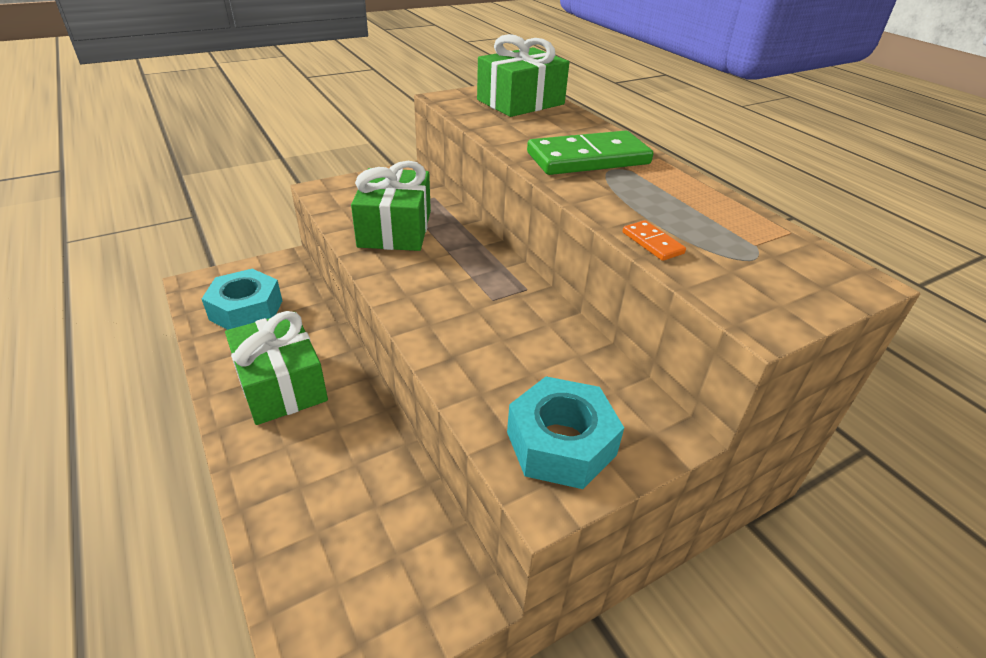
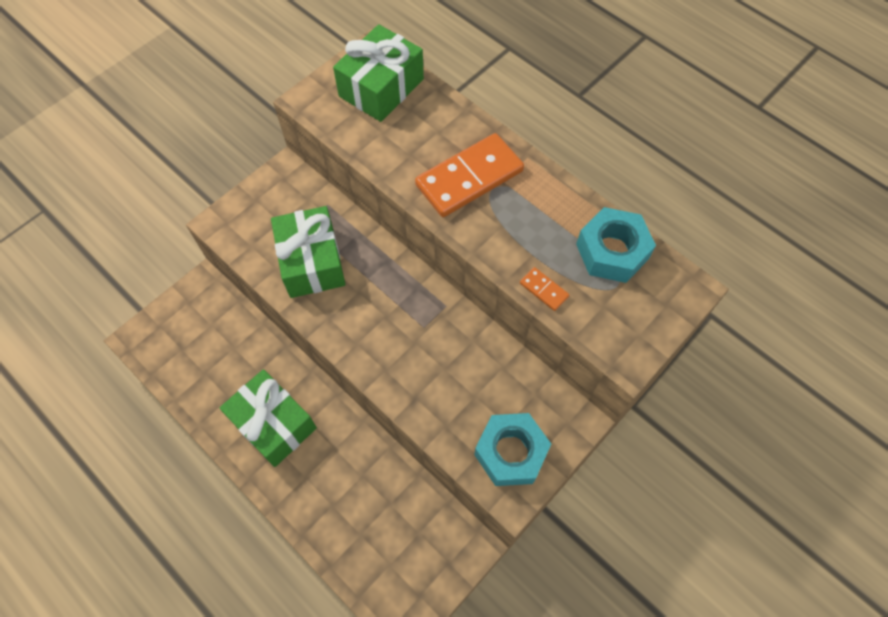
camera: 15 degrees left, 25 degrees up
turquoise nut [202,269,282,330] -> turquoise nut moved to [576,207,656,283]
green domino [527,131,653,175] -> orange domino [415,133,524,217]

